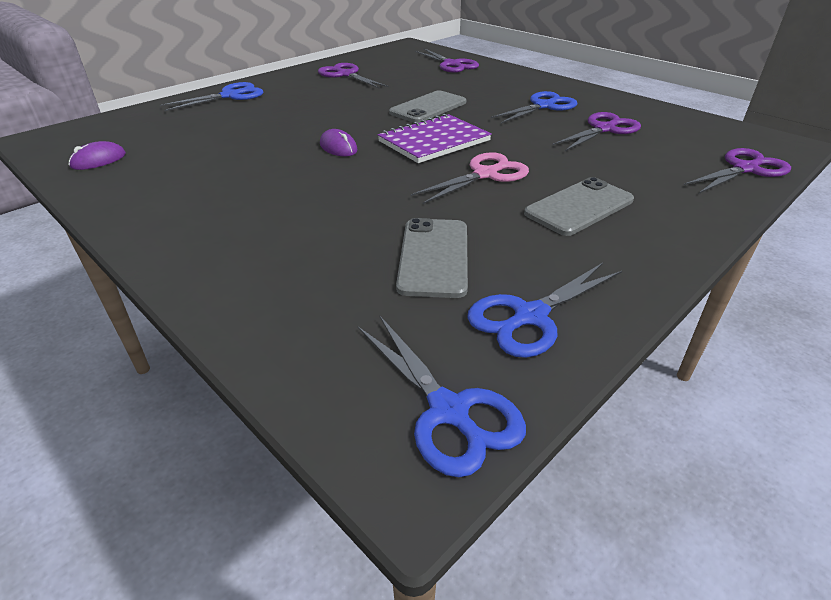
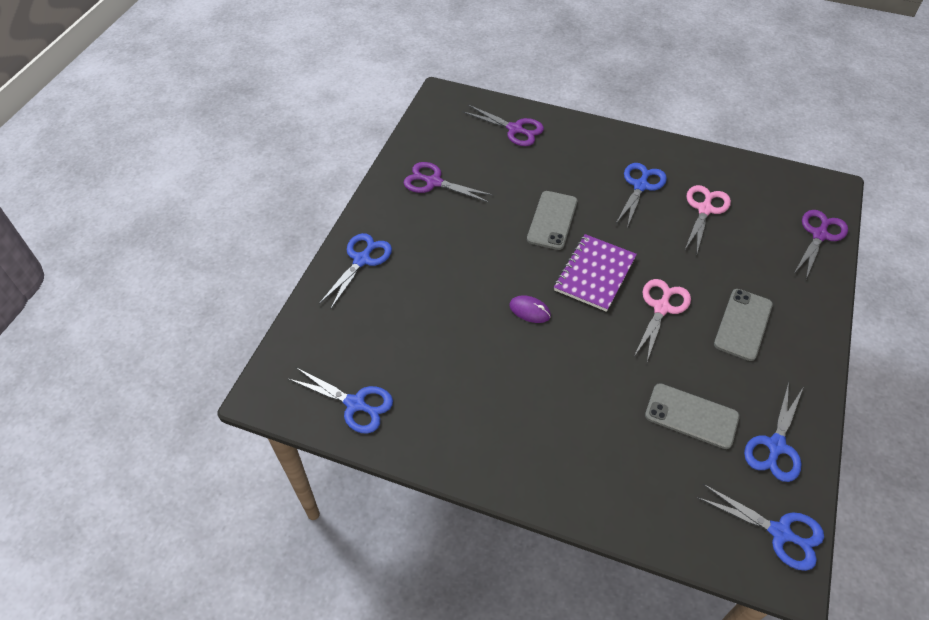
camera: 25 degrees left, 15 degrees up
purple mouse [69,141,126,170] -> blue scissors [289,367,393,434]
grey phone [396,218,468,298] -> grey phone turned 45 degrees counterclockwise [645,383,740,449]
purple scissors [552,112,641,151] -> pink scissors [685,185,731,252]

